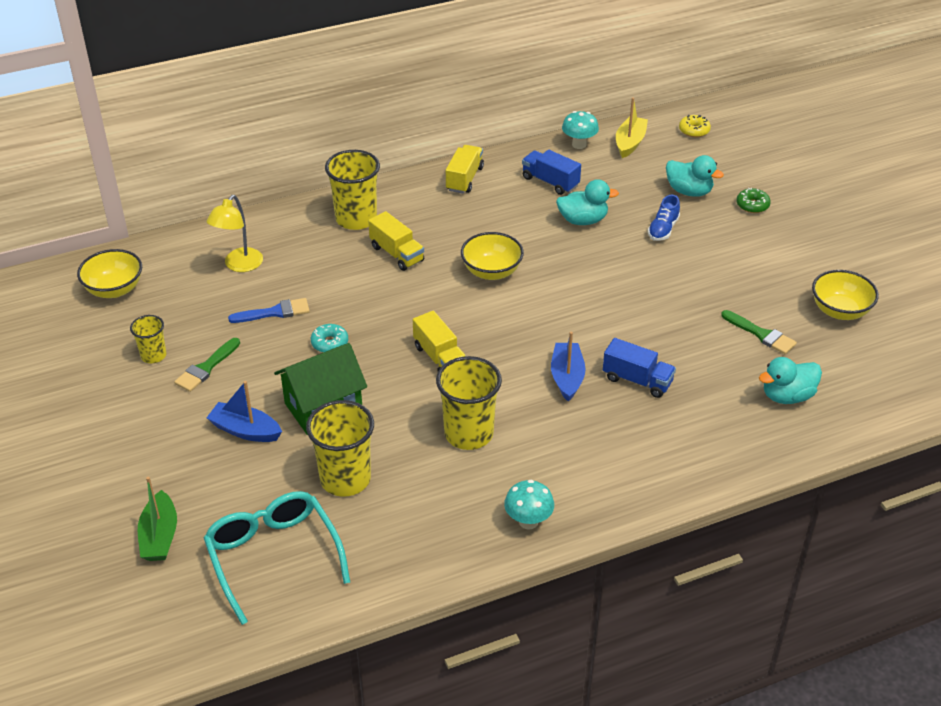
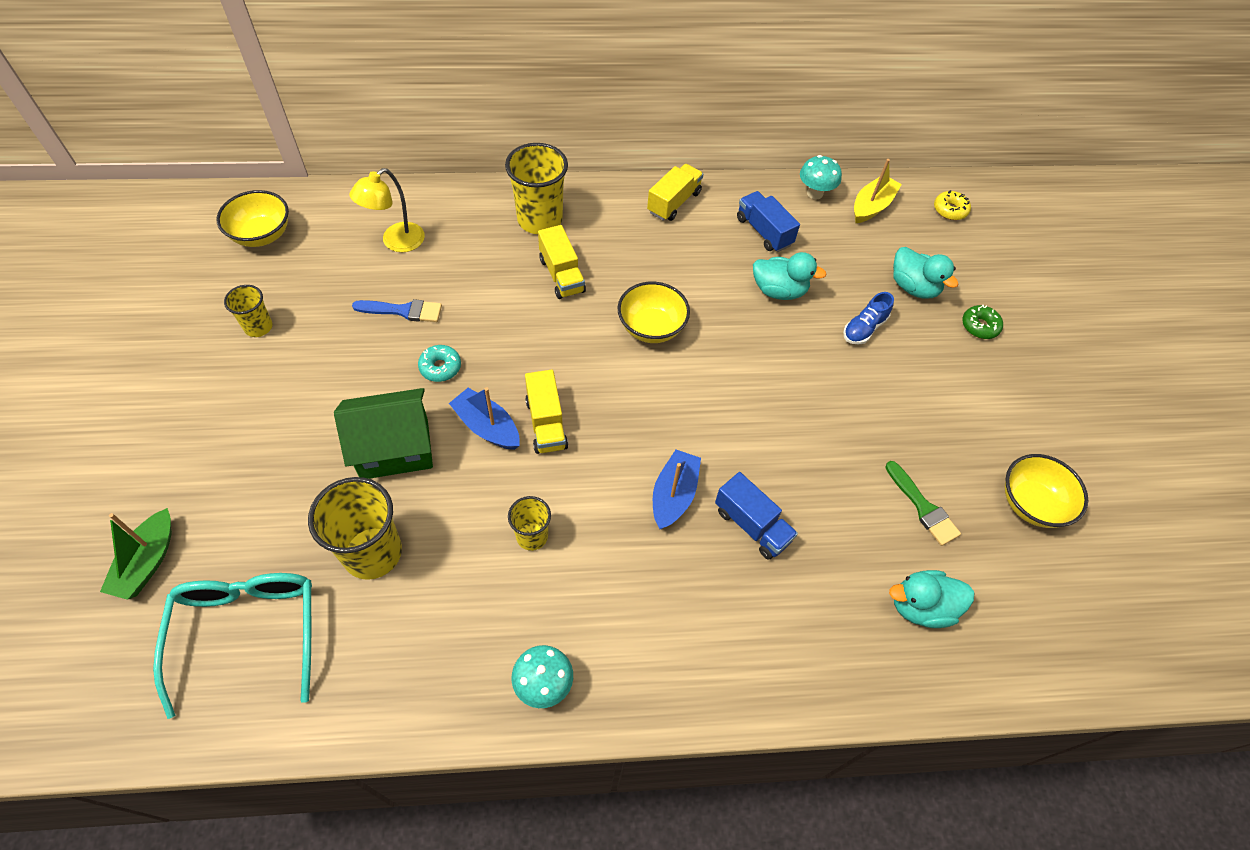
camera: 15 degrees right, 15 degrees up
green brush [174,338,240,392] -> none
blue boat [207,381,282,442] -> blue boat moved to [449,387,520,450]
yellow cup [436,356,502,450] -> yellow cup [508,496,551,551], size x0.55

